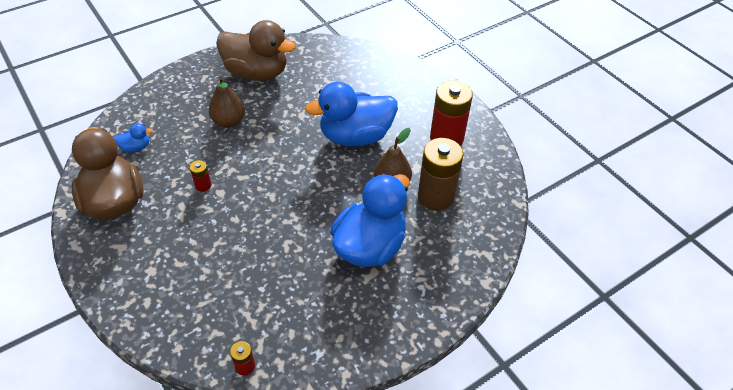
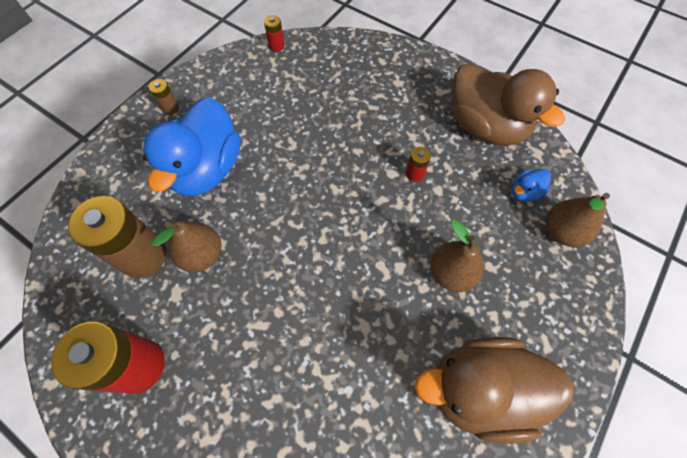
camera: 160 degrees right, 15 degrees up
blue duck [305,82,398,147] -> none
none -> brown battery [149,79,179,115]
none -> brown pear [546,193,610,247]

